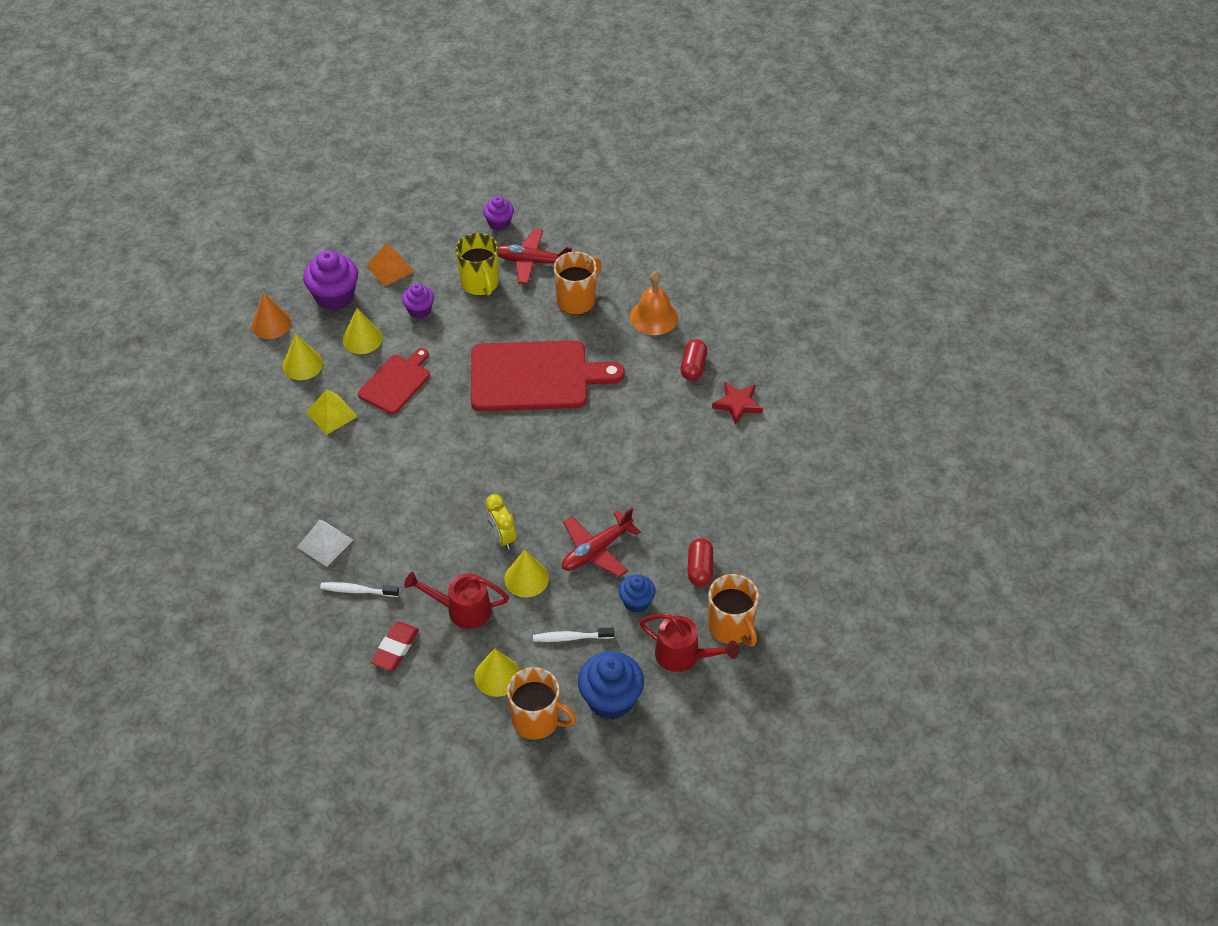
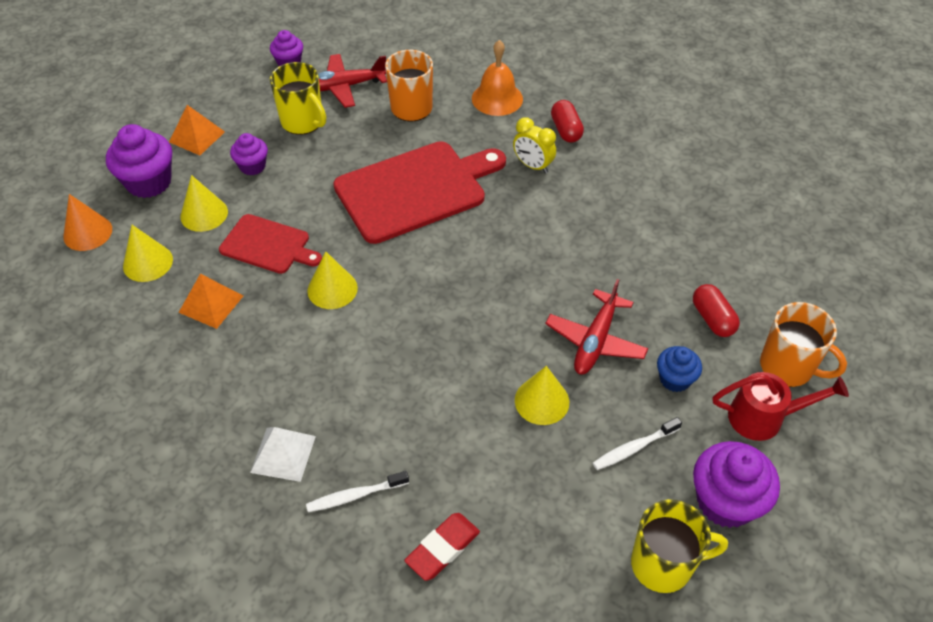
camera: 25 degrees left, 0 degrees up
yellow pyramid [306,389,358,435] -> orange pyramid [178,274,243,329]
red cutting board [358,348,430,414] -> red cutting board turned 105 degrees clockwise [219,214,322,274]
red eraser [371,621,419,671] -> red eraser turned 45 degrees clockwise [405,513,480,581]
red watering can [404,572,509,629] -> none
yellow cone [474,648,520,697] -> yellow cone moved to [307,251,358,309]
yellow clock [486,494,516,550] -> yellow clock moved to [513,117,556,174]
orange mug [507,667,576,740] -> yellow mug [631,499,728,593]
blue cupcake [578,651,644,720] -> purple cupcake [693,441,780,528]
red star [712,382,763,425] -> none

